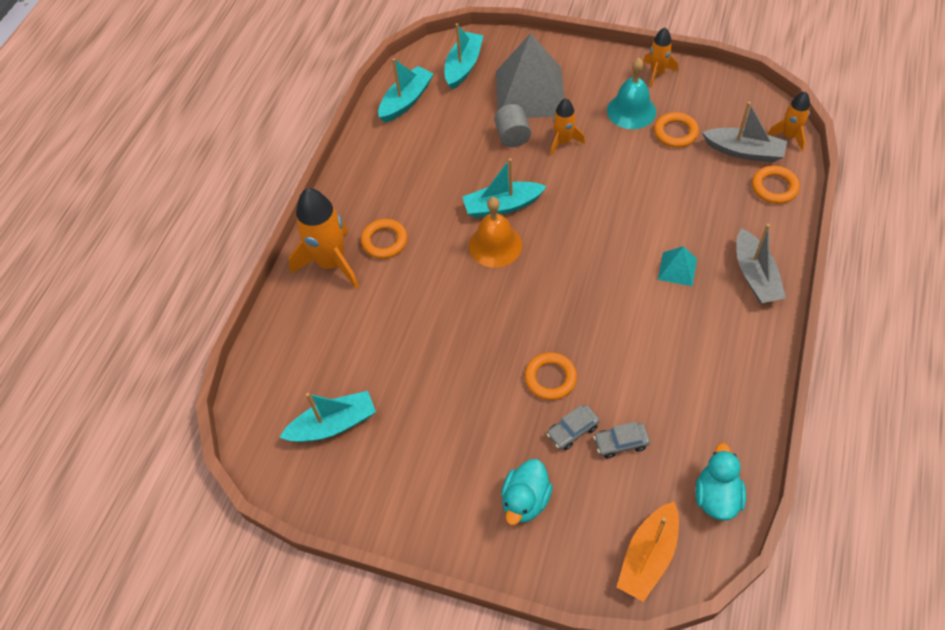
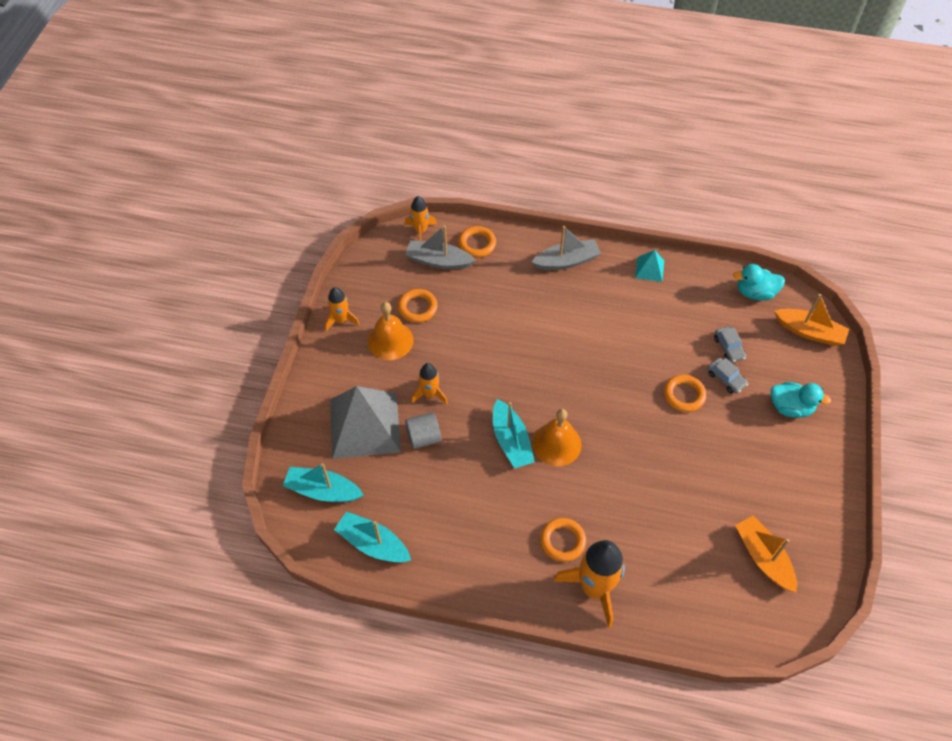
camera: 100 degrees left, 0 degrees up
turquoise boat [279,391,376,442] -> orange boat [735,515,797,593]
turquoise bell [607,58,656,129] -> orange bell [368,302,414,360]
turquoise pyramid [658,246,697,286] -> turquoise pyramid moved to [635,250,664,282]
grey boat [702,102,787,163] -> grey boat turned 90 degrees counterclockwise [405,225,476,269]

